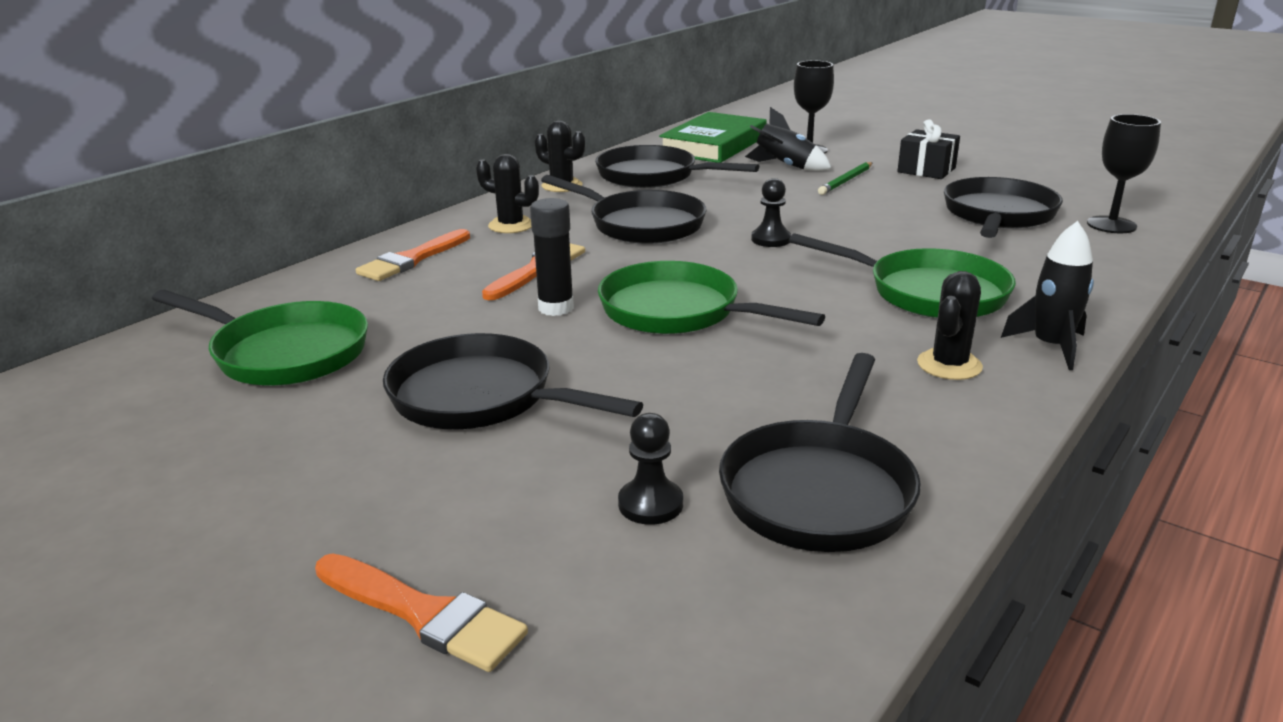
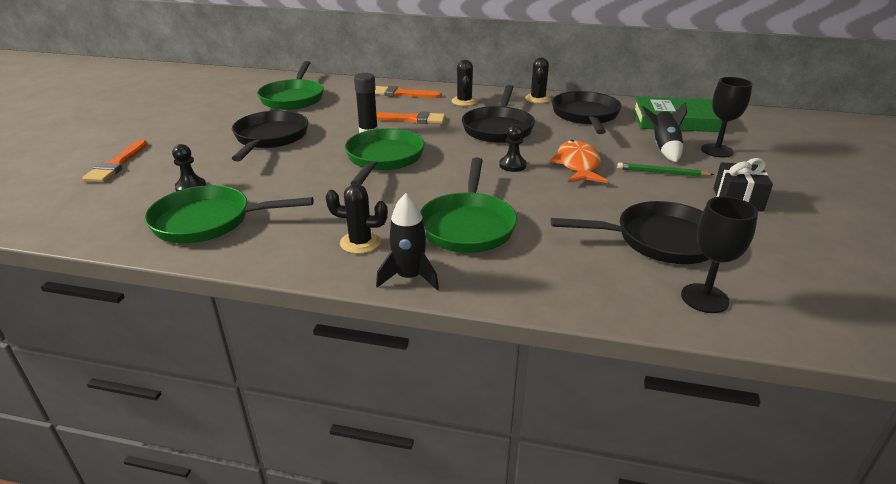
camera: 65 degrees right, 5 degrees up
black pan [719,353,921,552] -> green pan [144,185,314,243]
none -> orange fish [550,140,608,183]

